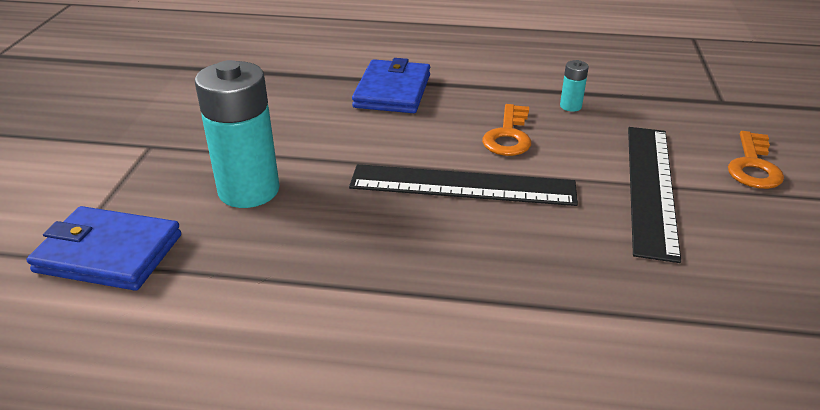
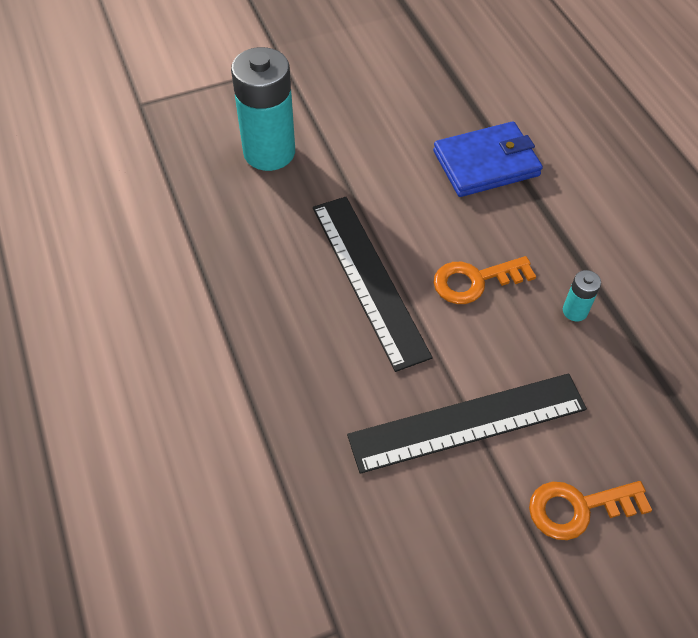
camera: 60 degrees right, 20 degrees up
blue wallet [27,206,181,291] -> none

